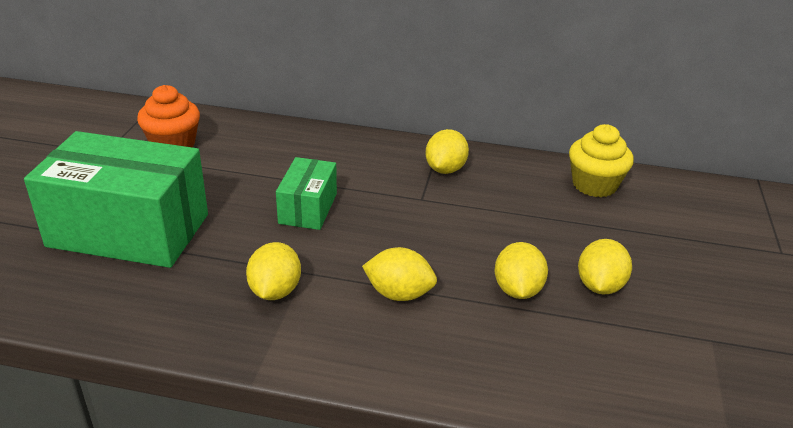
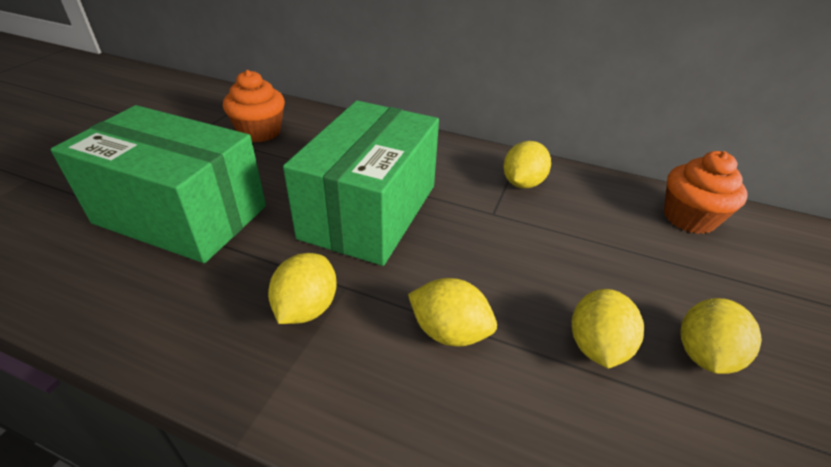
camera: 10 degrees right, 5 degrees up
green box [276,157,337,230] -> green box [283,101,439,266], size x1.97
yellow cupcake [569,124,634,197] -> orange cupcake [664,151,748,234]

